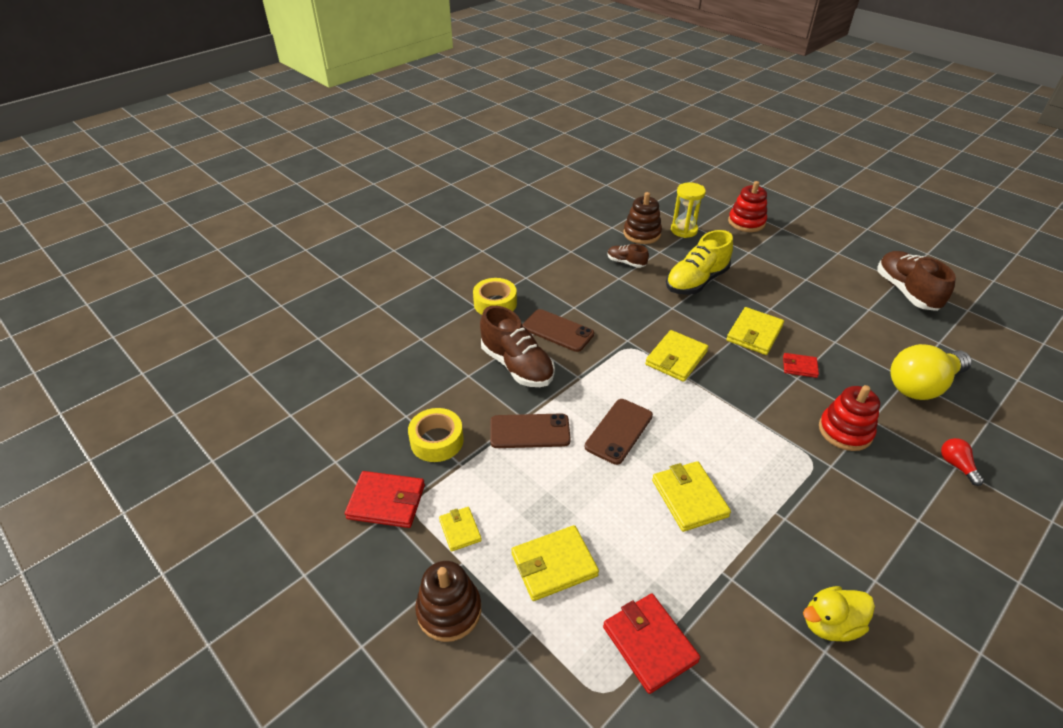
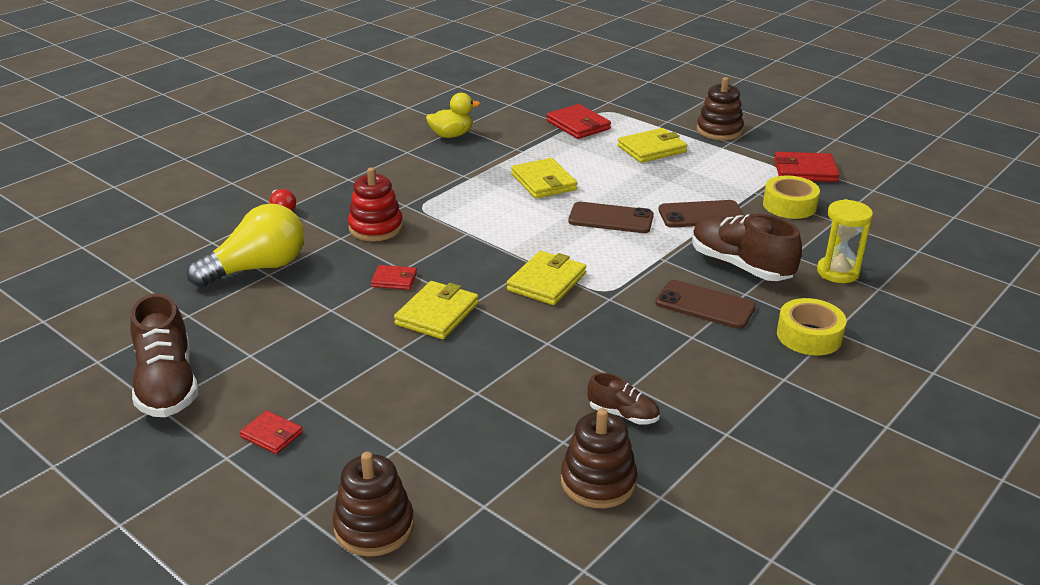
camera: 175 degrees right, 10 degrees down
yellow wallet [439,507,482,552] -> none
brown phone [585,399,653,465] -> brown phone turned 75 degrees clockwise [568,202,654,233]
yellow shoe [666,230,733,295] -> none
yellow hourglass [671,182,706,238] -> yellow hourglass moved to [817,199,873,283]
red stacking toy [728,181,767,232] -> brown stacking toy [333,452,414,557]
none -> red wallet [240,410,303,454]

